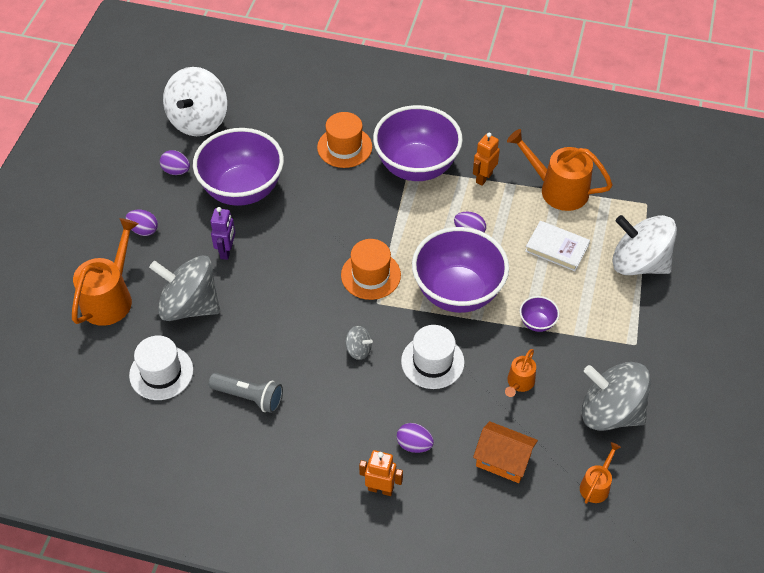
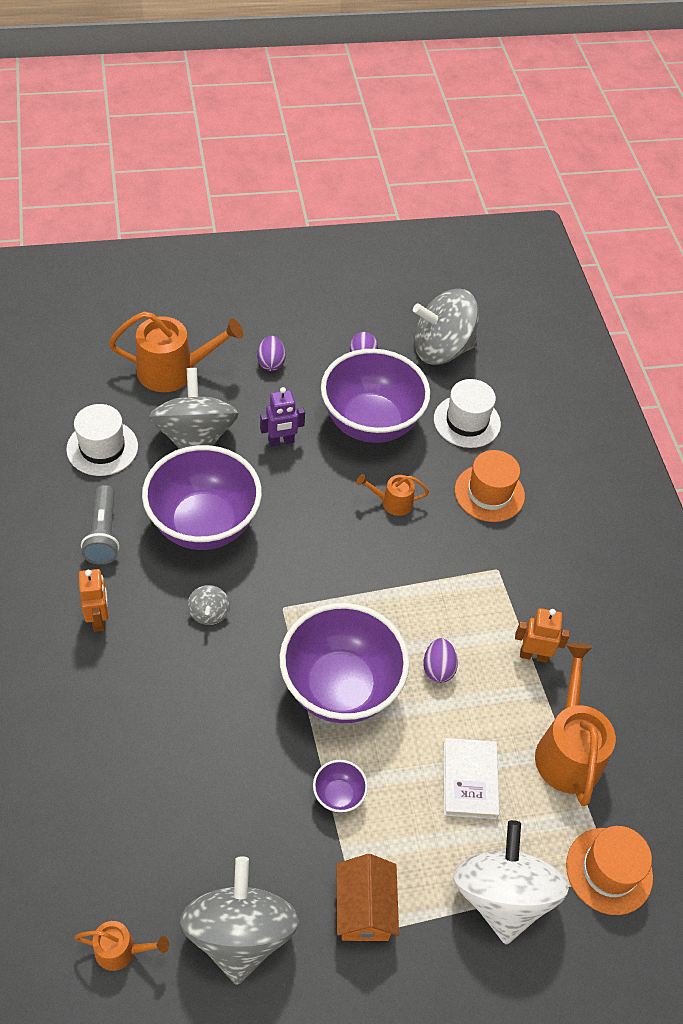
camera: 60 degrees right, 0 degrees up
white spinning top [163,67,227,136] -> grey spinning top [413,289,479,365]
orange hat [341,239,401,300] -> orange hat moved to [566,826,653,915]
orange robot [359,450,403,496] -> orange robot moved to [79,569,109,632]
purple bowl [373,105,463,181] -> purple bowl moved to [142,445,262,550]
purple egg [397,423,434,453] -> none
white hat [401,325,465,389] -> white hat moved to [434,379,501,448]
orange house [473,421,538,483] -> orange house moved to [337,854,399,941]
orange watering can [505,349,536,397] -> orange watering can moved to [357,474,429,516]

